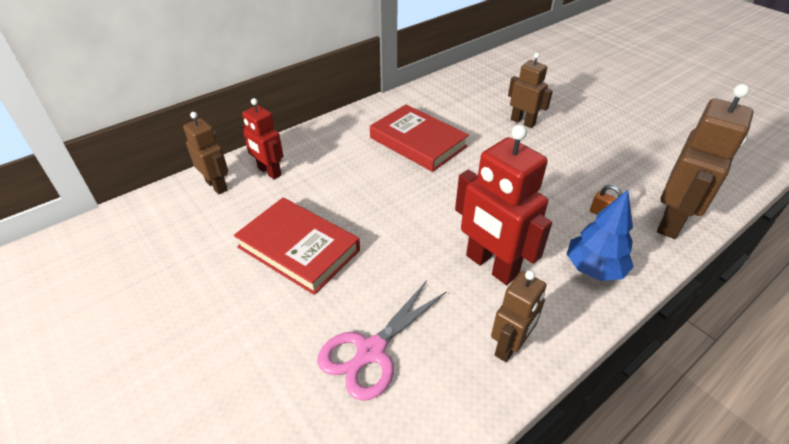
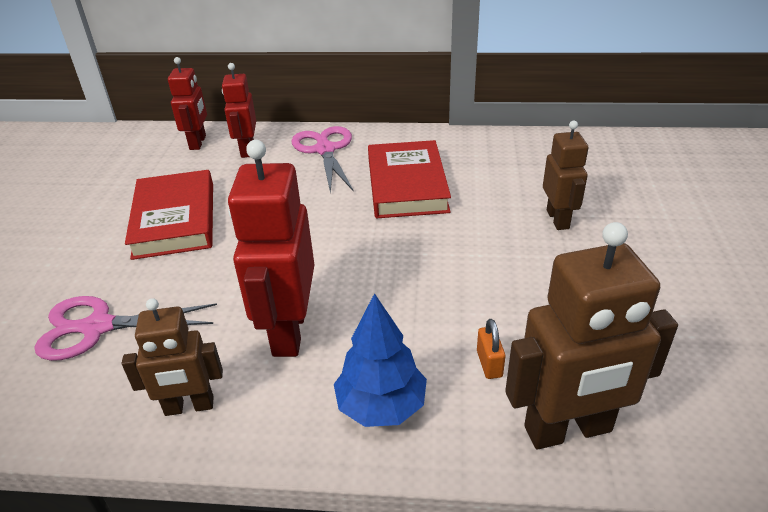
camera: 45 degrees right, 5 degrees down
brown robot [183,112,228,194] -> red robot [168,57,207,150]
none -> pink scissors [292,126,354,194]

